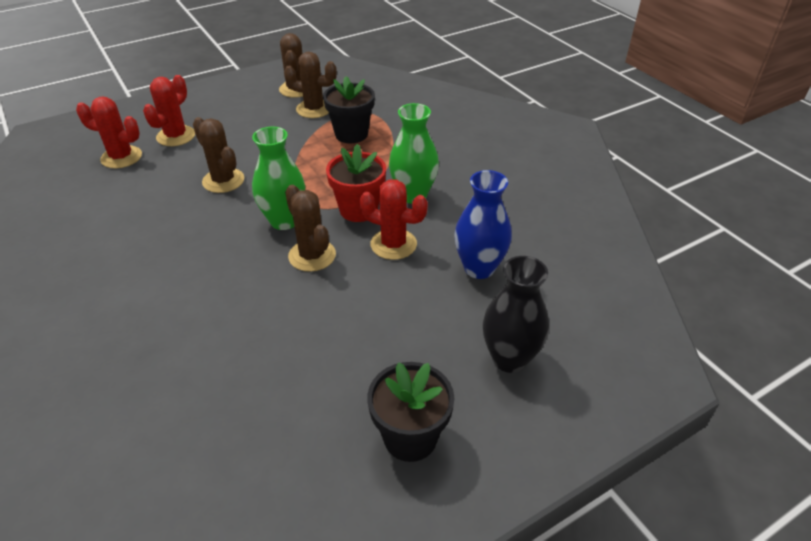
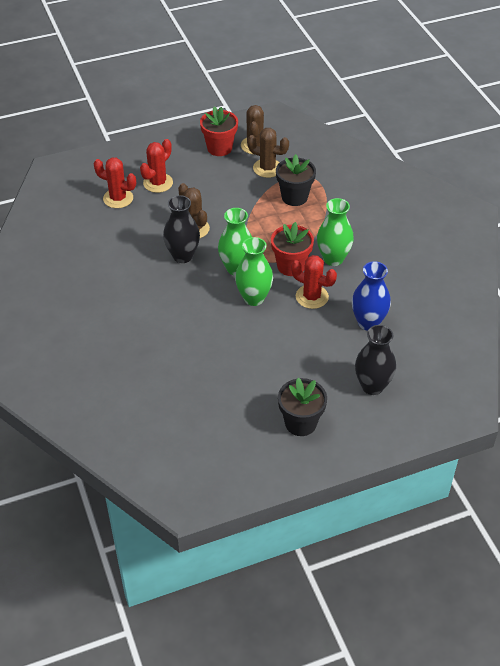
camera: 10 degrees right, 5 degrees up
brown cactus [285,185,336,272] -> green vase [235,237,273,306]
none -> black vase [163,195,200,263]
none -> red flower pot [200,106,238,156]

